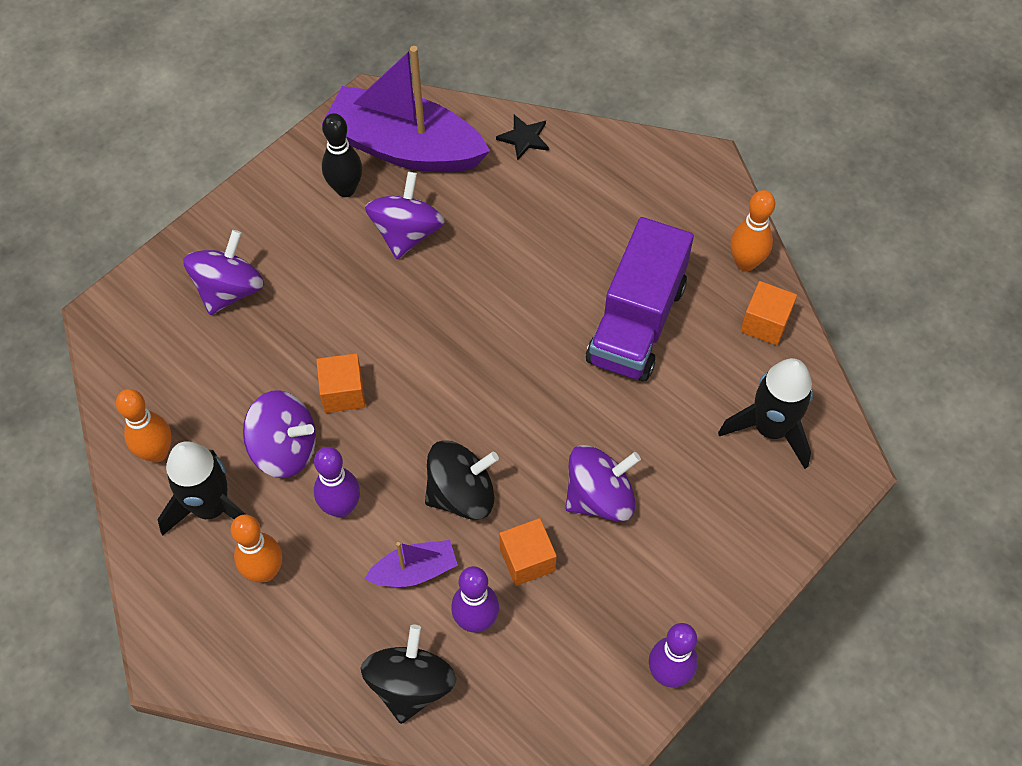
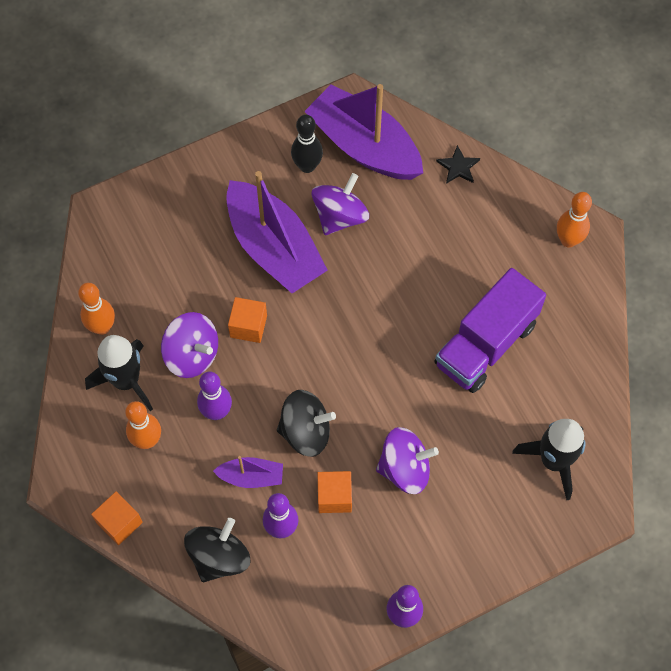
camera: 20 degrees right, 5 degrees up
purple spinning top [183,230,264,315] -> none
orange bowling pin [730,190,775,271] -> orange bowling pin moved to [557,192,592,247]
orange cube [740,281,797,345] -> orange cube moved to [91,491,143,545]
none -> purple boat [226,171,328,293]

